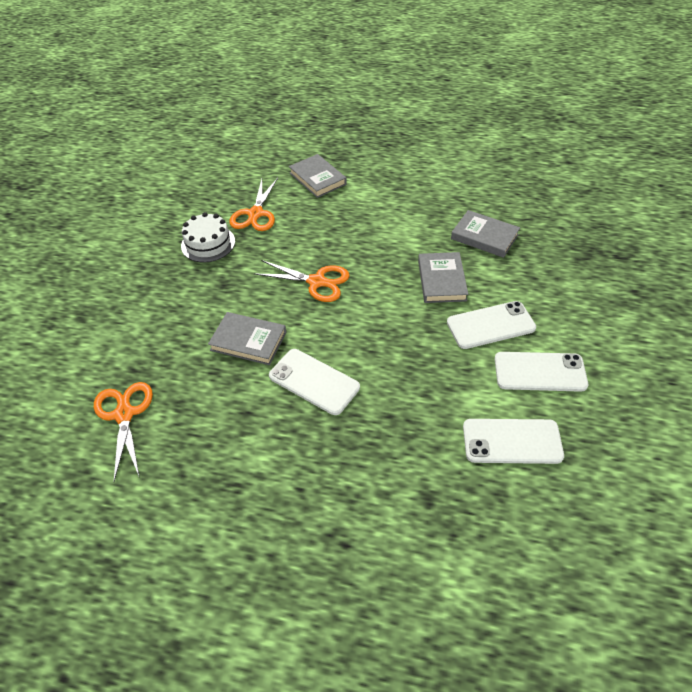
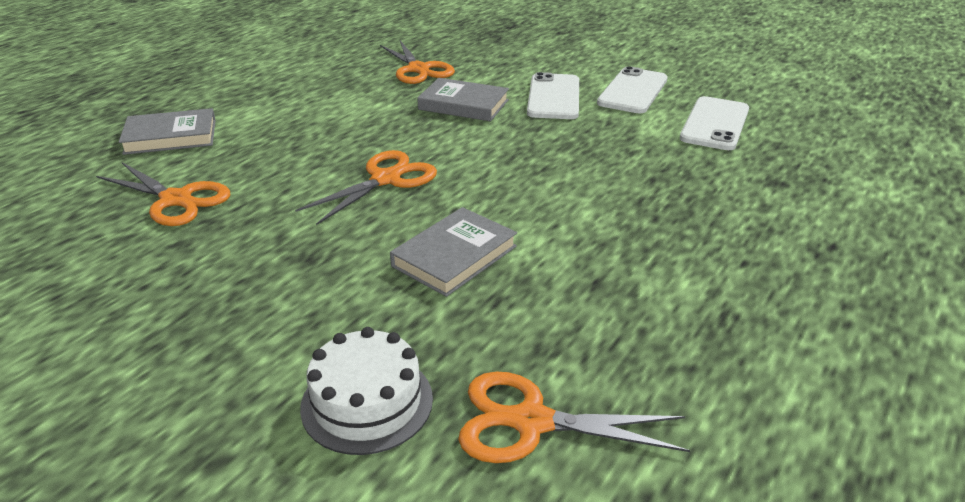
camera: 70 degrees left, 15 degrees down
white cake [181,212,235,262] -> white cake moved to [300,327,433,455]
white phone [269,349,360,415] -> none
grey book [451,210,520,258] -> orange scissors [380,41,455,84]

